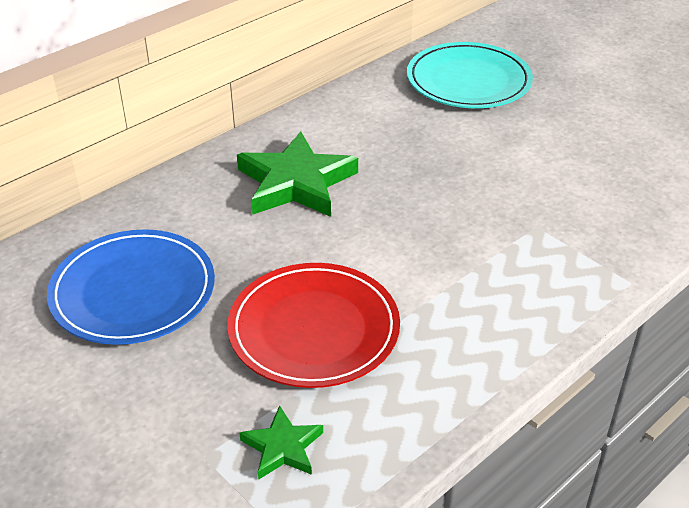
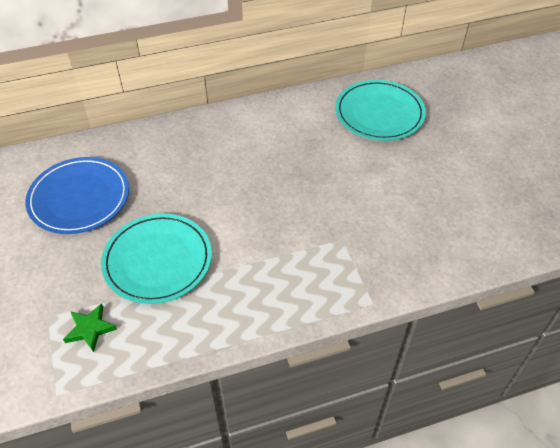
camera: 25 degrees right, 10 degrees up
red plate [227,263,400,388] -> turquoise plate [101,214,212,304]
green star [237,131,358,217] -> none

